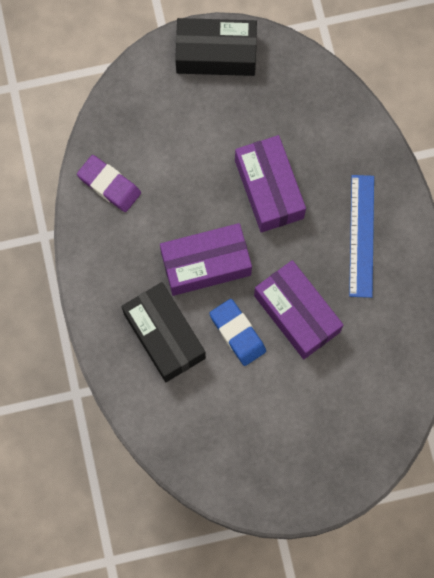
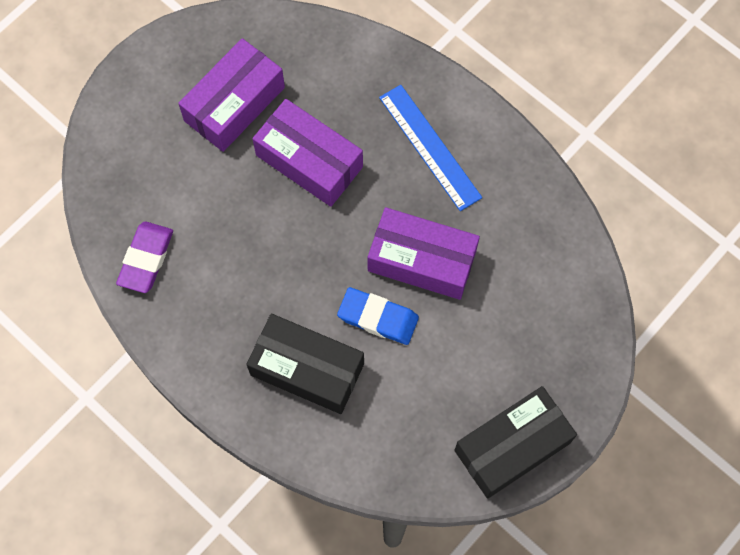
camera: 35 degrees left, 5 degrees down
purple eraser [77,155,141,212] -> purple eraser turned 75 degrees counterclockwise [116,222,173,293]
purple box [160,223,252,296] -> purple box moved to [178,38,285,152]
black box [175,18,257,76] -> black box moved to [454,386,577,499]

